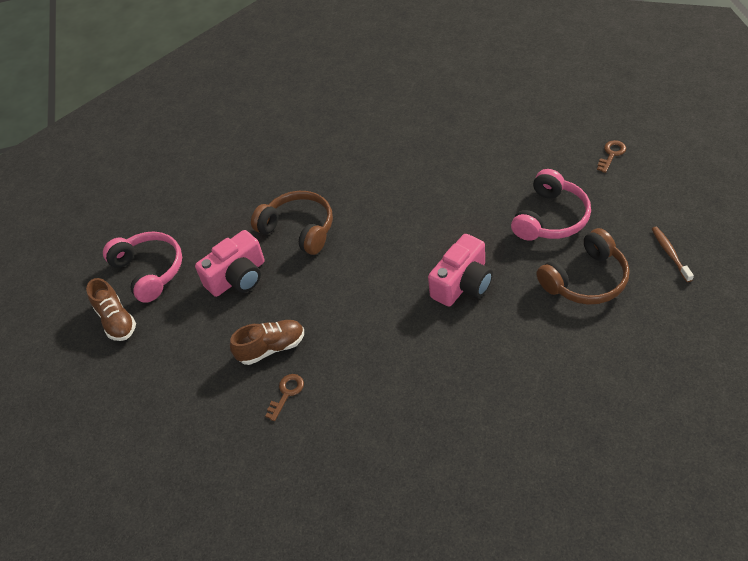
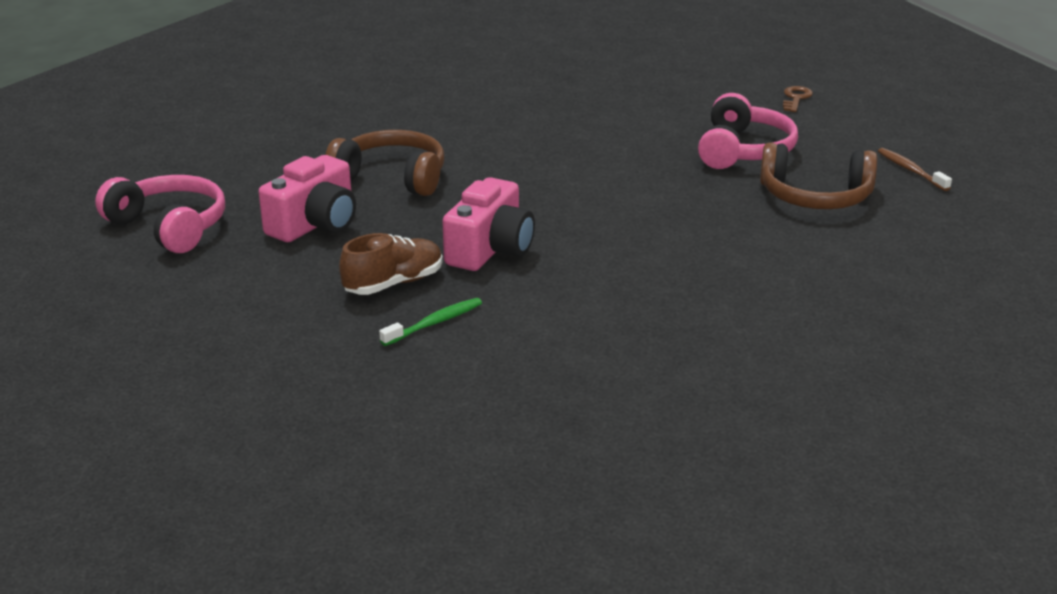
camera: 20 degrees left, 20 degrees down
brown shoe [86,278,136,341] -> none
brown key [265,374,304,421] -> green toothbrush [379,298,482,346]
pink camera [428,234,493,307] -> pink camera moved to [442,177,535,271]
brown headphones [536,228,630,305] -> brown headphones turned 60 degrees clockwise [760,142,877,209]

